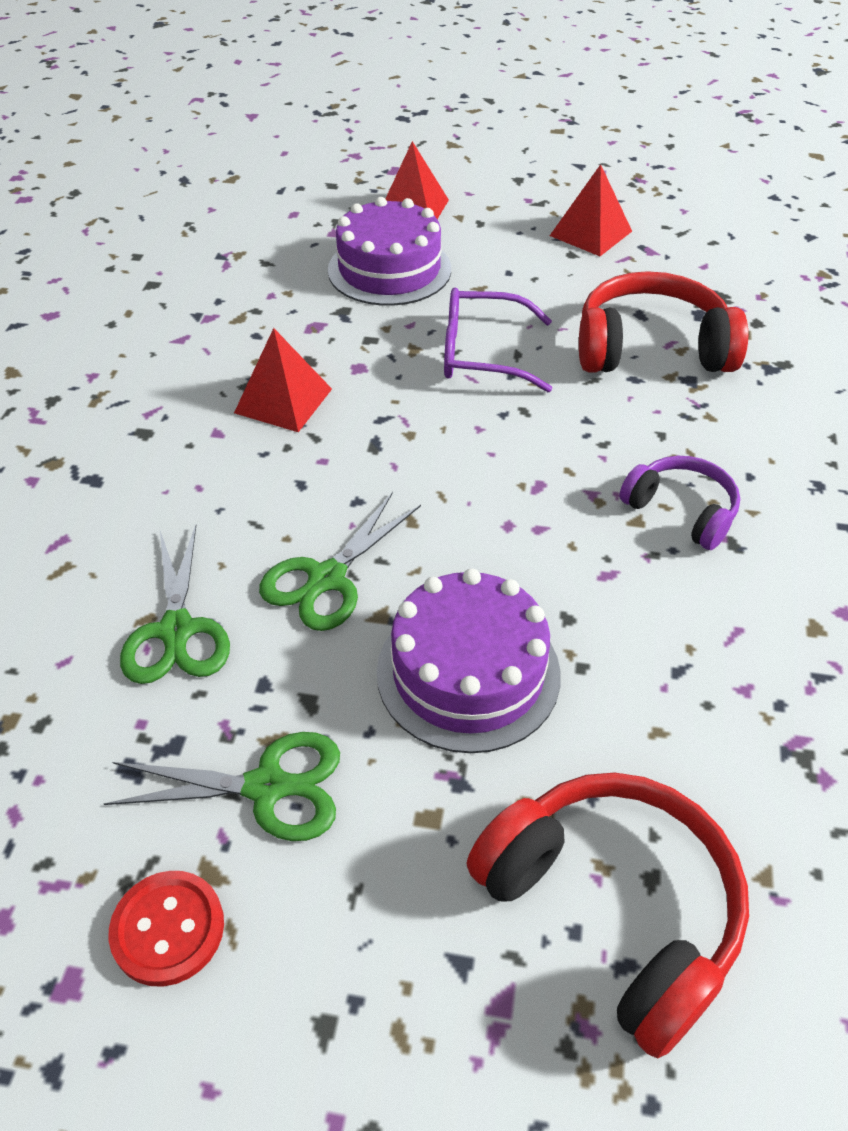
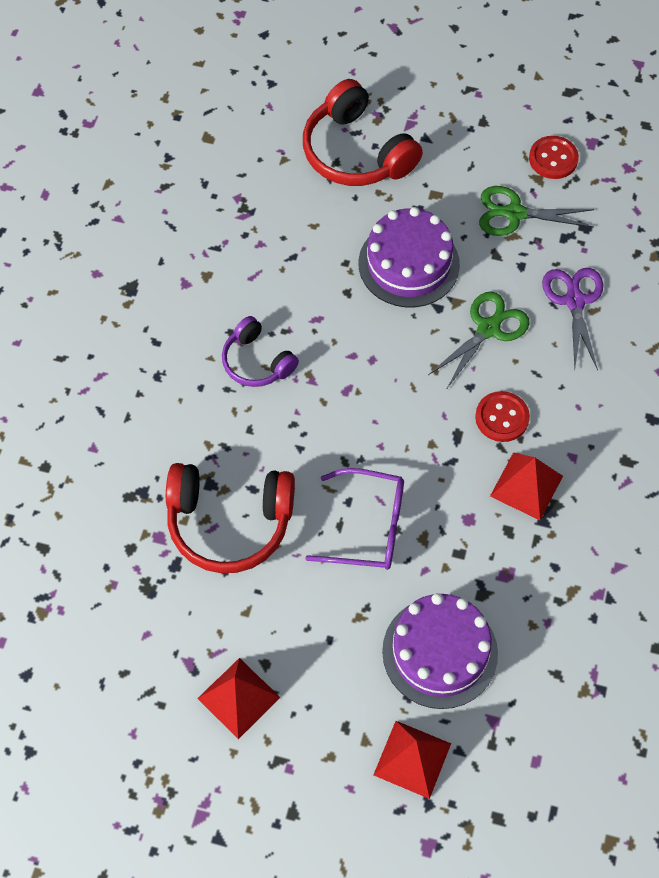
camera: 175 degrees left, 15 degrees up
green scissors [120,525,230,684] -> purple scissors [542,268,603,371]
none -> red button [475,391,530,442]

